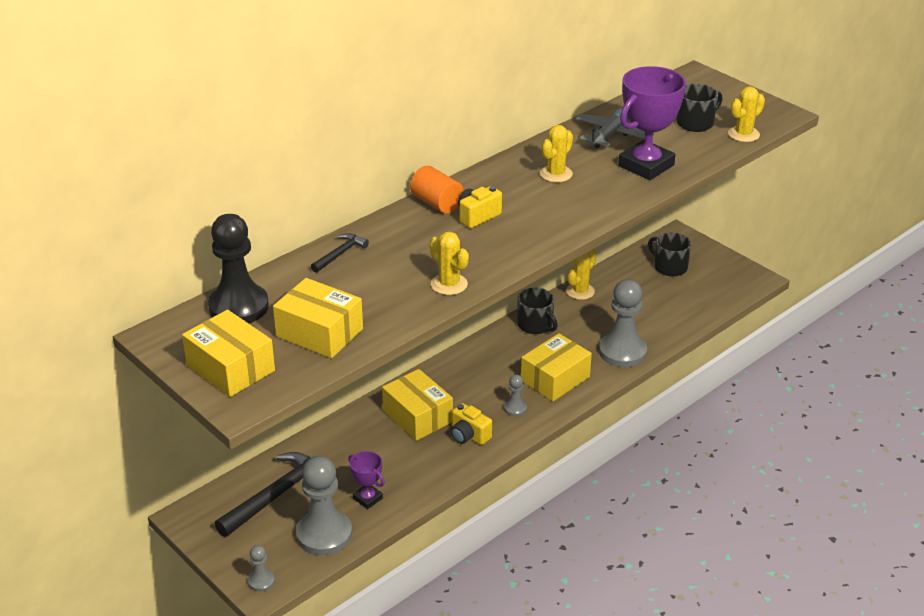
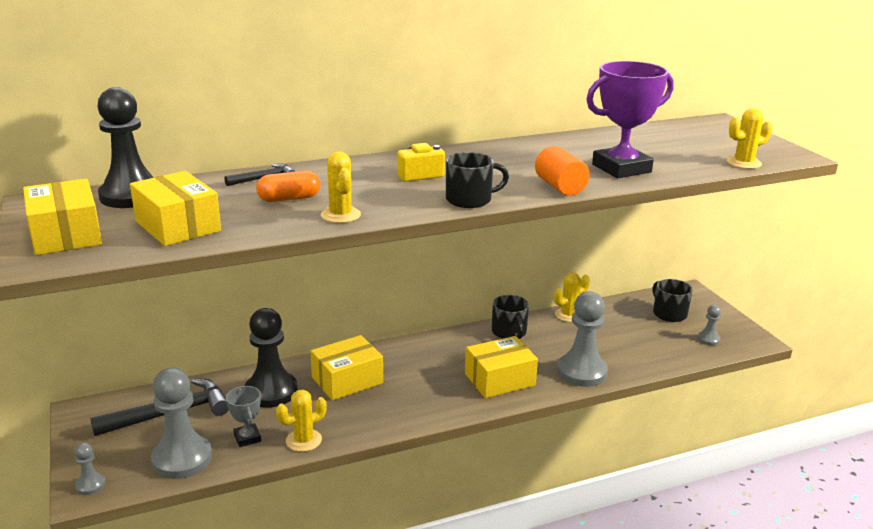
camera: 20 degrees right, 10 degrees down
purple trophy [348,451,385,509] -> grey trophy [226,386,261,447]
yellow box [382,369,453,441] -> yellow box turned 75 degrees clockwise [310,335,383,400]
orange cylinder [410,166,464,213] -> orange cylinder moved to [535,146,590,196]
yellow camera [450,403,492,445] -> none
grey pawn [504,375,527,416] -> grey pawn moved to [698,305,721,345]
yellow cactus [540,125,573,182] -> yellow cactus moved to [276,390,327,452]
grey plane [576,108,645,148] -> none
black mug [676,84,723,132] -> black mug moved to [446,152,509,208]
none -> black pawn [245,308,298,408]
none -> orange capsule [256,171,320,202]

